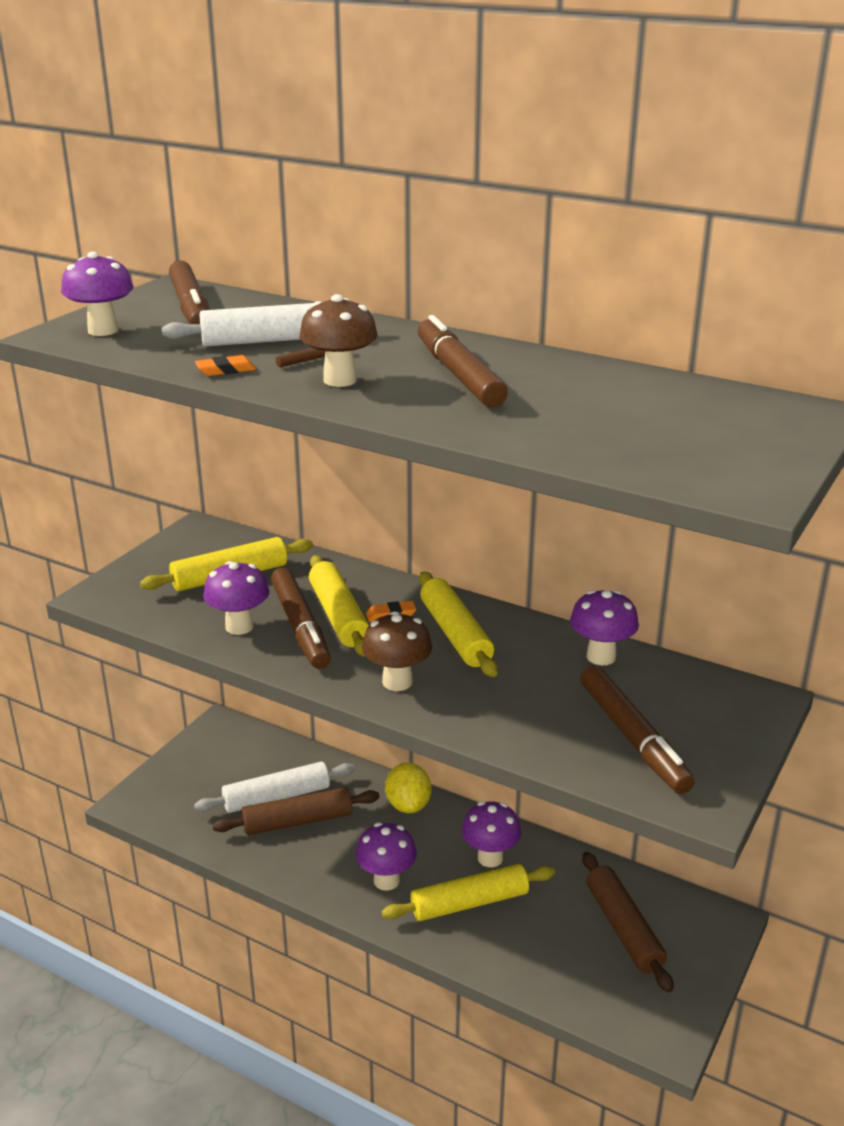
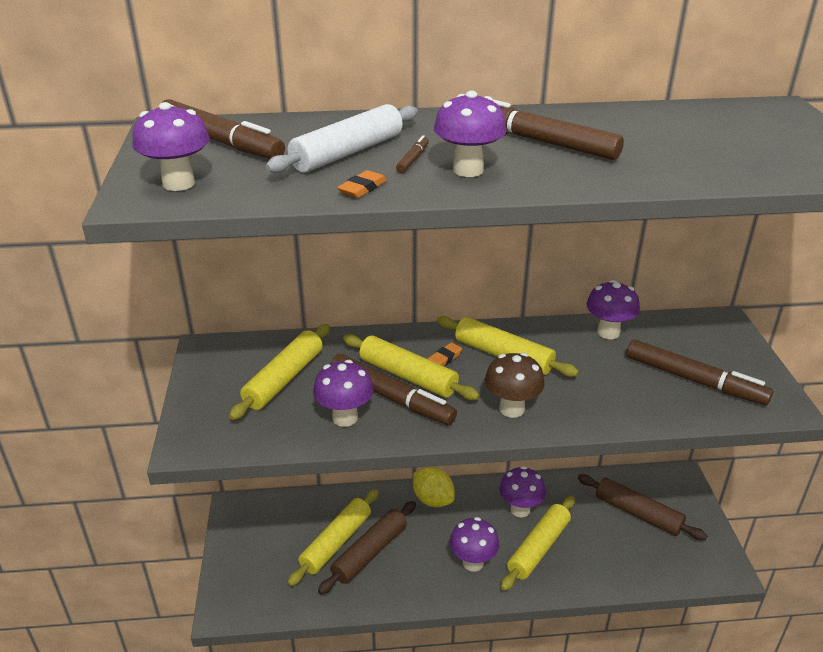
camera: 35 degrees left, 5 degrees up
white rolling pin [194,762,355,813] -> yellow rolling pin [288,489,379,586]
brown mushroom [299,294,378,387] -> purple mushroom [434,91,507,177]

